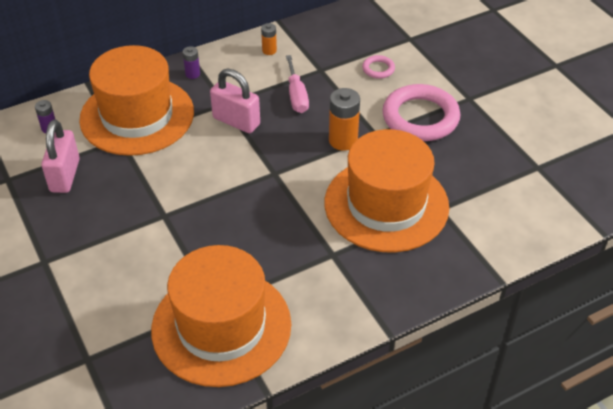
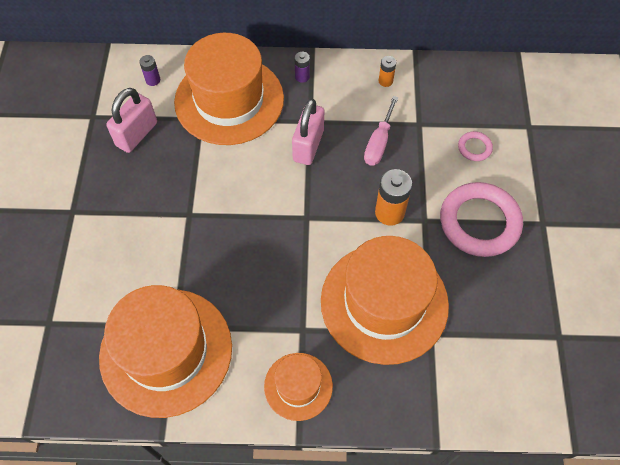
camera: 30 degrees right, 15 degrees up
pink padlock [210,69,260,133] -> pink padlock turned 45 degrees clockwise [292,99,324,165]
none -> orange hat [264,353,333,421]

